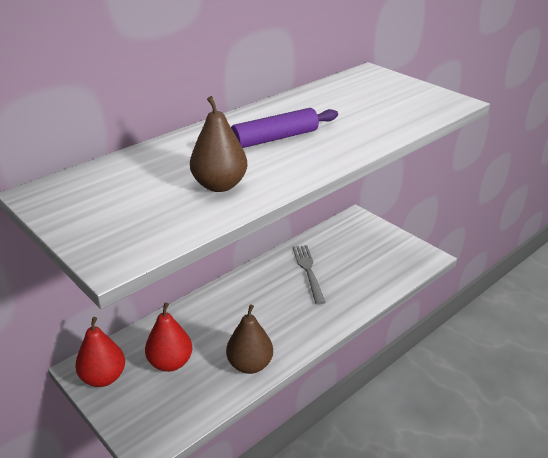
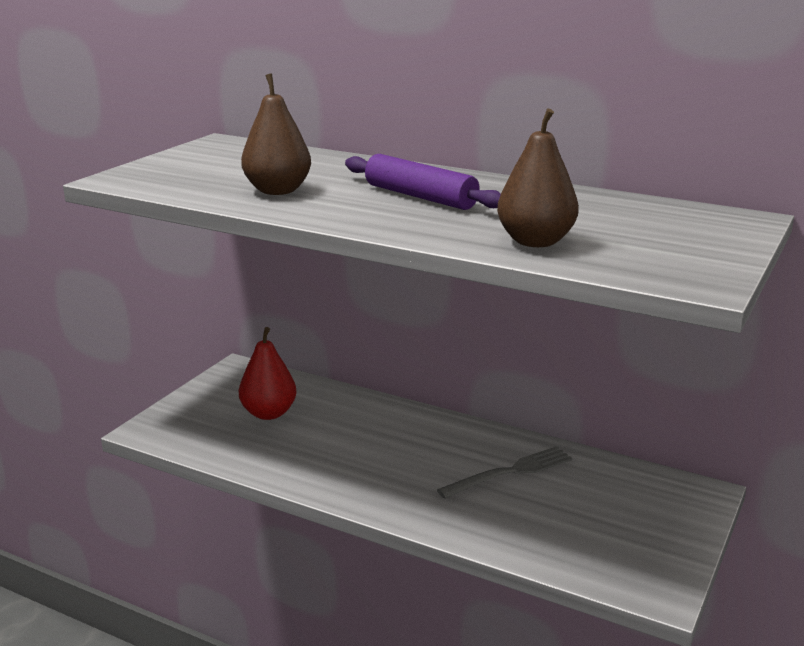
camera: 70 degrees right, 10 degrees down
red pear [75,317,125,387] -> none
brown pear [226,305,273,374] -> brown pear moved to [497,109,579,247]

